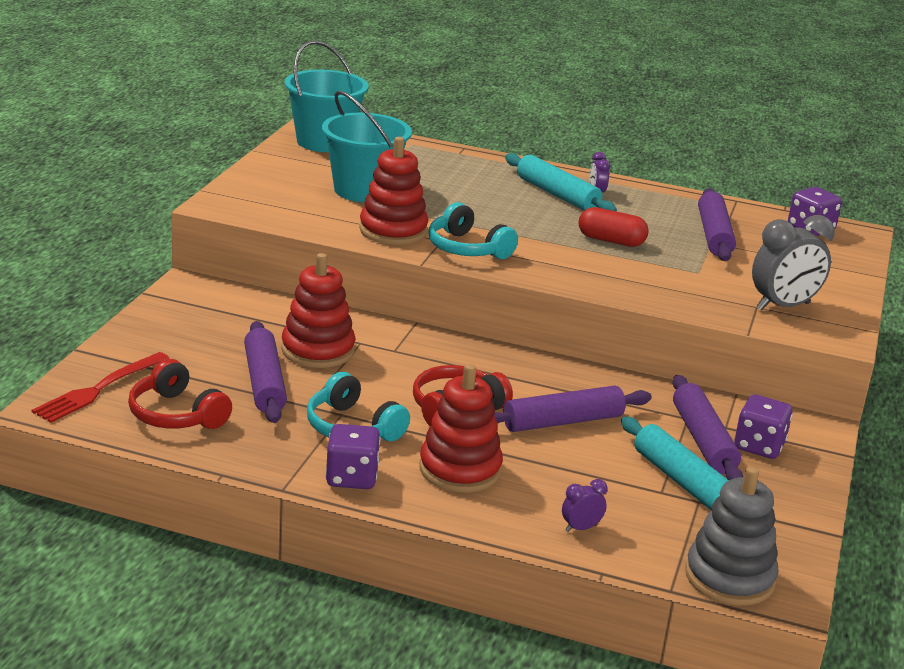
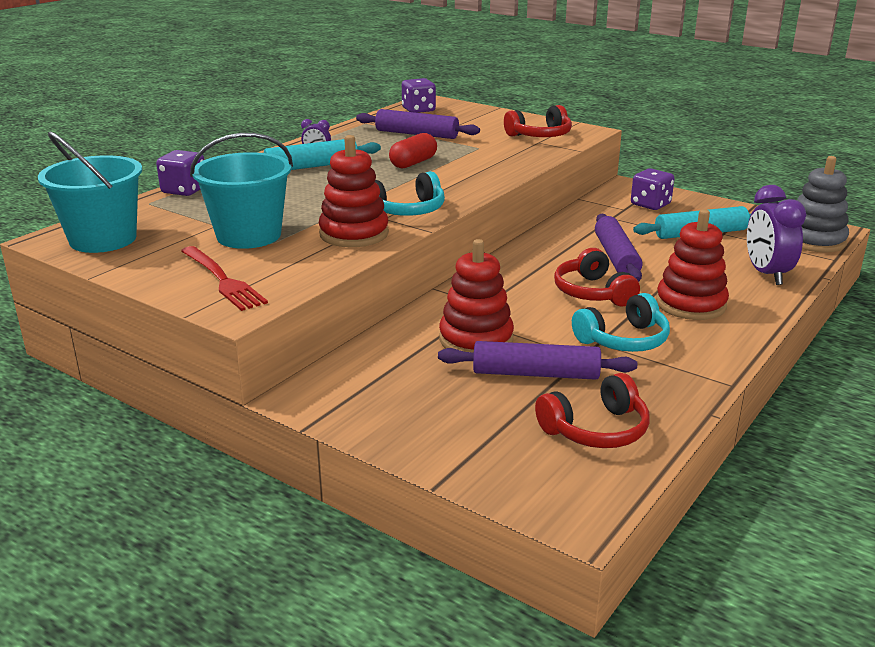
camera: 70 degrees left, 0 degrees up
red fork [32,352,170,423] -> red fork moved to [181,246,268,311]
purple dice [326,424,380,489] -> purple dice moved to [156,150,204,196]
purple clock [562,479,607,532] -> purple clock [747,185,806,285], size x2.10
purple rolling pin [672,375,743,480] -> none
grey clock [752,215,835,310] -> red headphones [504,105,572,137]

